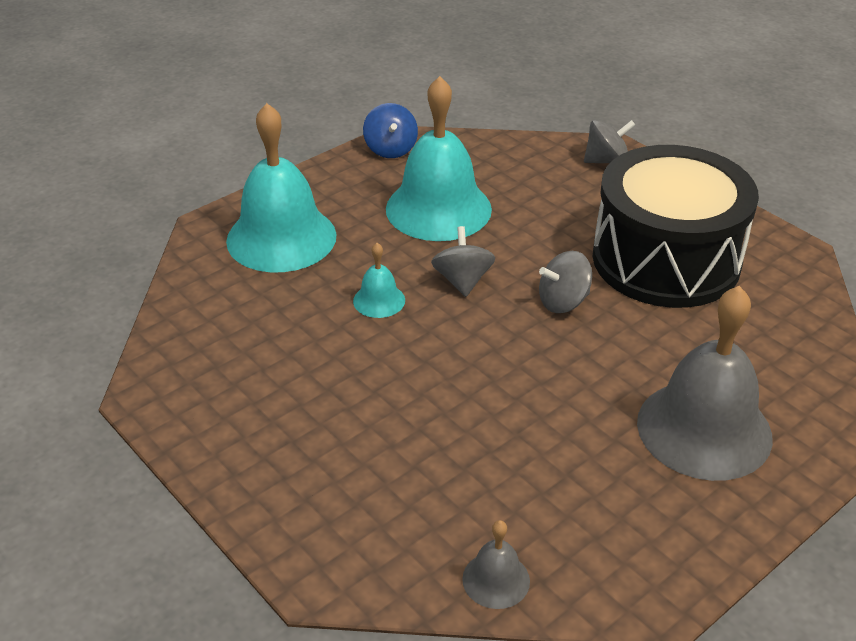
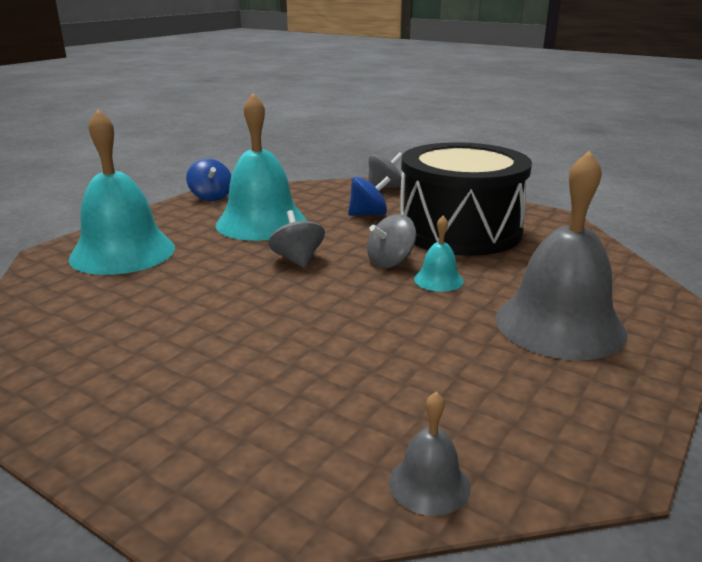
camera: 15 degrees left, 15 degrees down
turquoise bell [353,243,405,318] -> turquoise bell moved to [414,216,464,292]
none -> blue spinning top [348,176,391,216]

